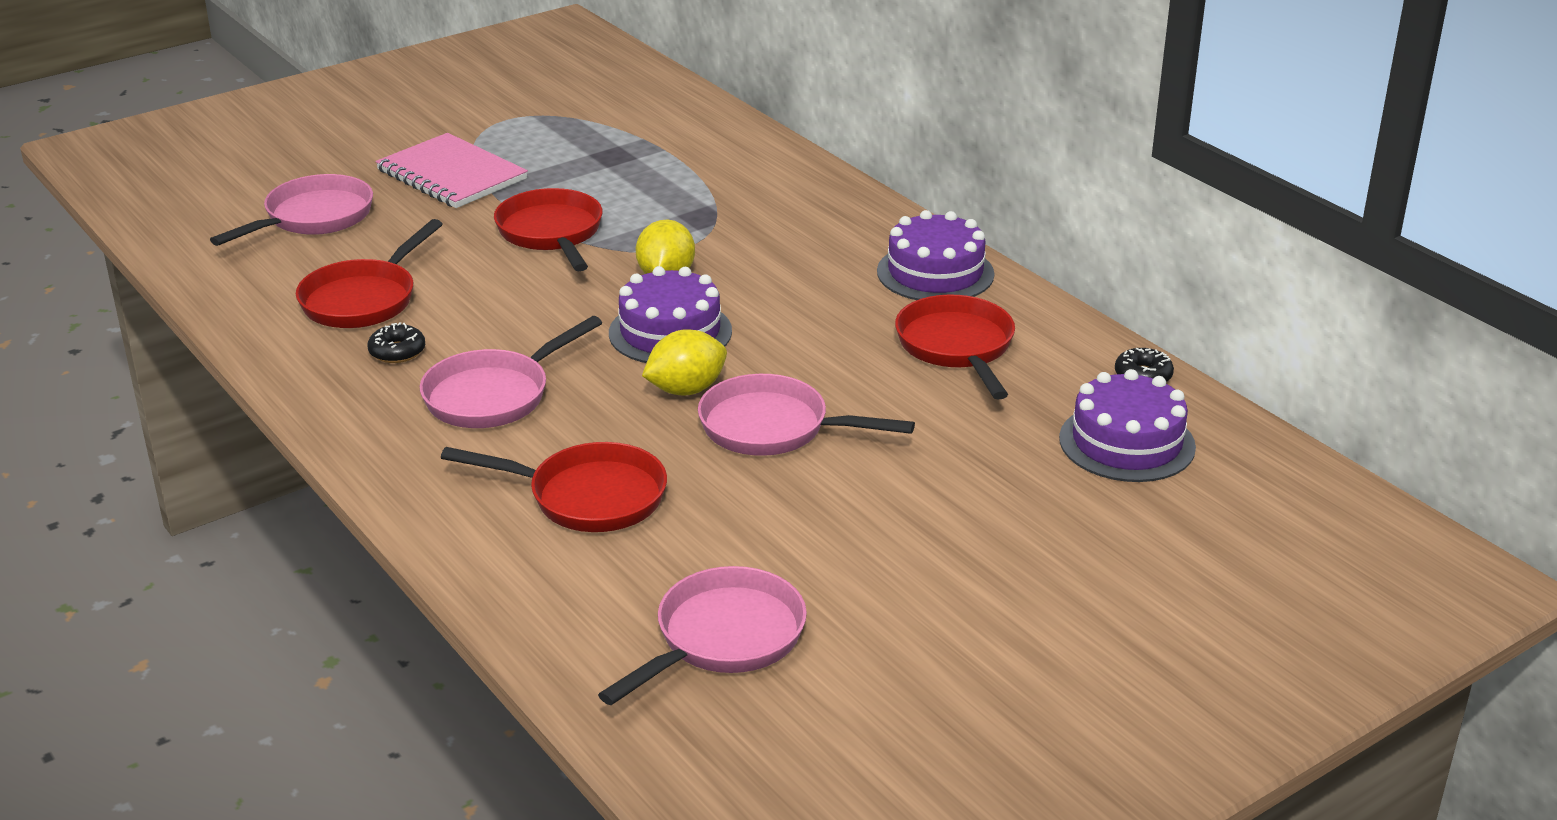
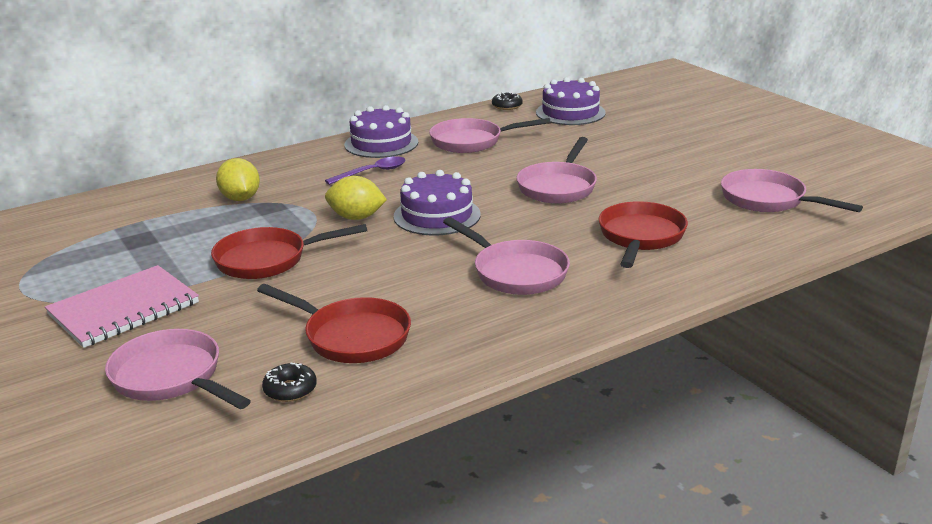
camera: 85 degrees left, 5 degrees down
black donut [367,322,425,363] -> black donut moved to [262,363,317,402]
yellow lemon [642,329,727,396] -> yellow lemon moved to [216,158,260,201]
red pan [895,295,1015,399] -> pink pan [429,118,551,153]
none -> purple spoon [325,156,406,185]

